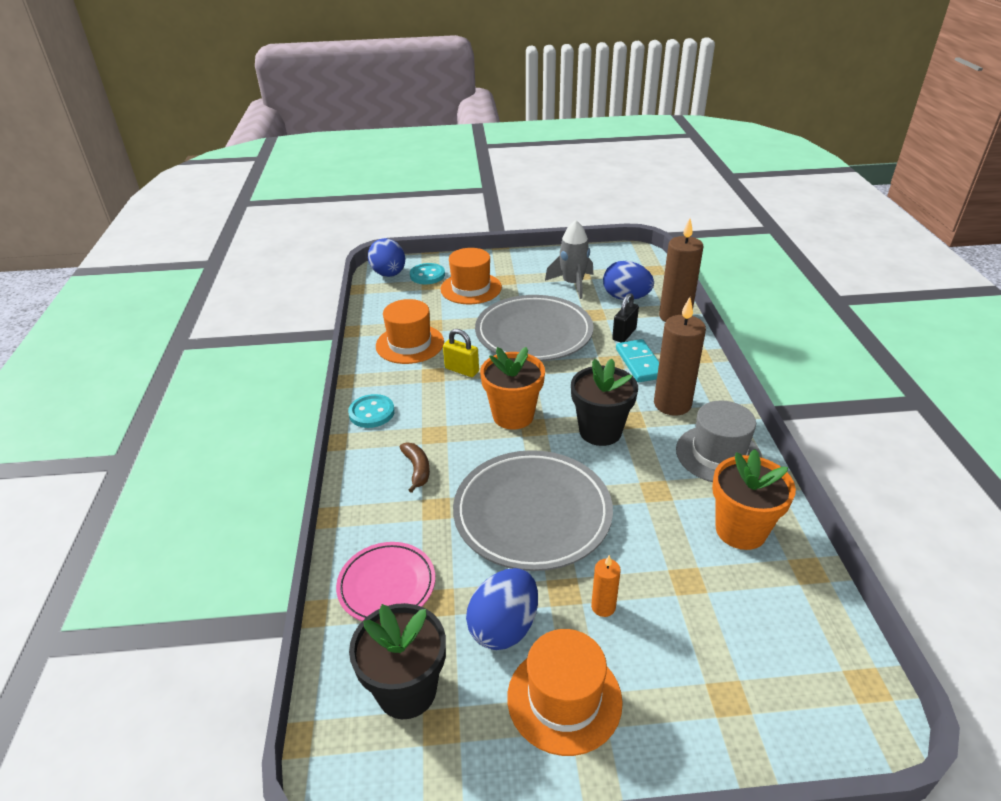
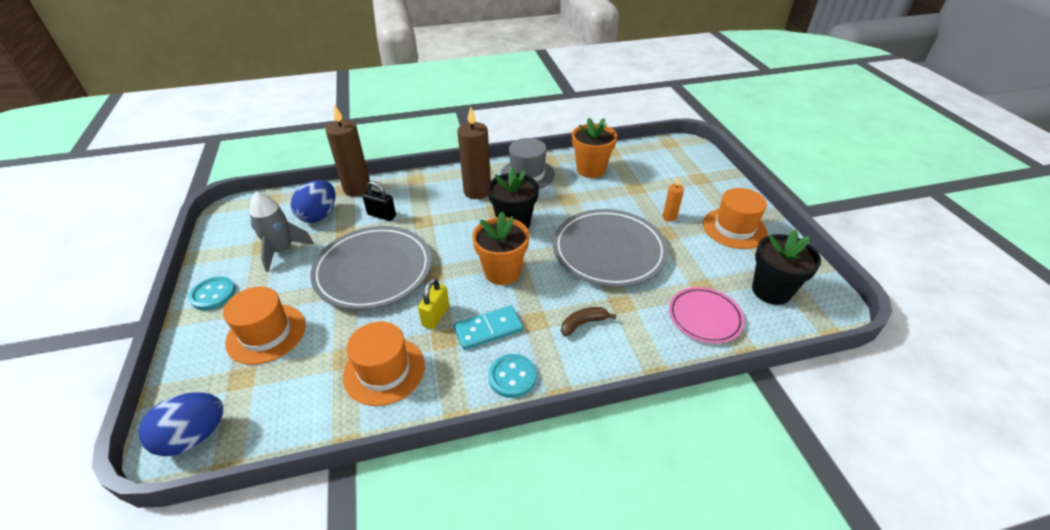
camera: 100 degrees left, 5 degrees up
turquoise button [410,263,445,284] -> turquoise button moved to [188,276,236,311]
blue egg [466,568,538,650] -> none
turquoise domino [616,339,659,382] -> turquoise domino moved to [454,306,523,350]

